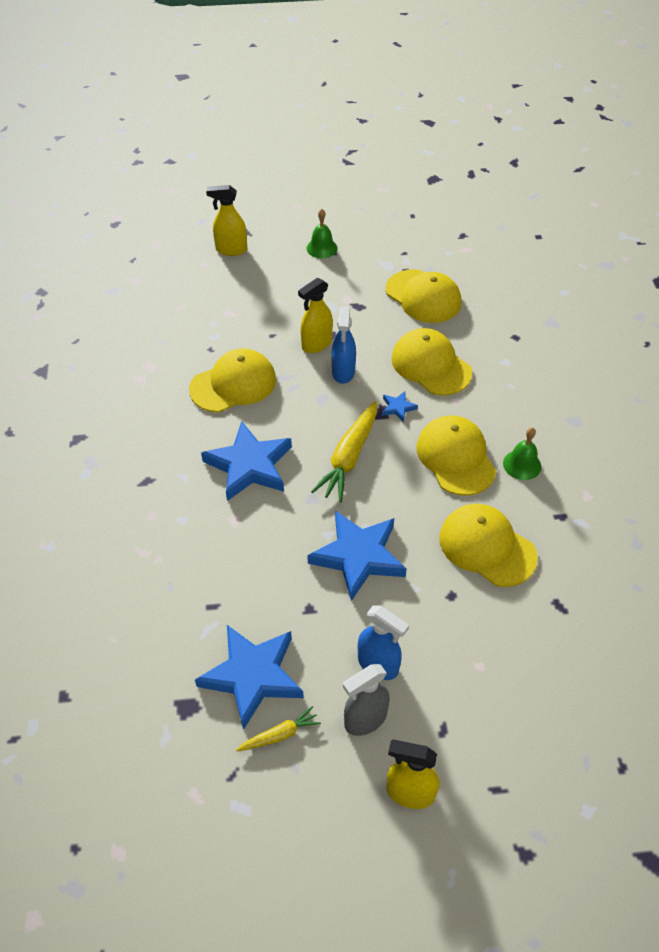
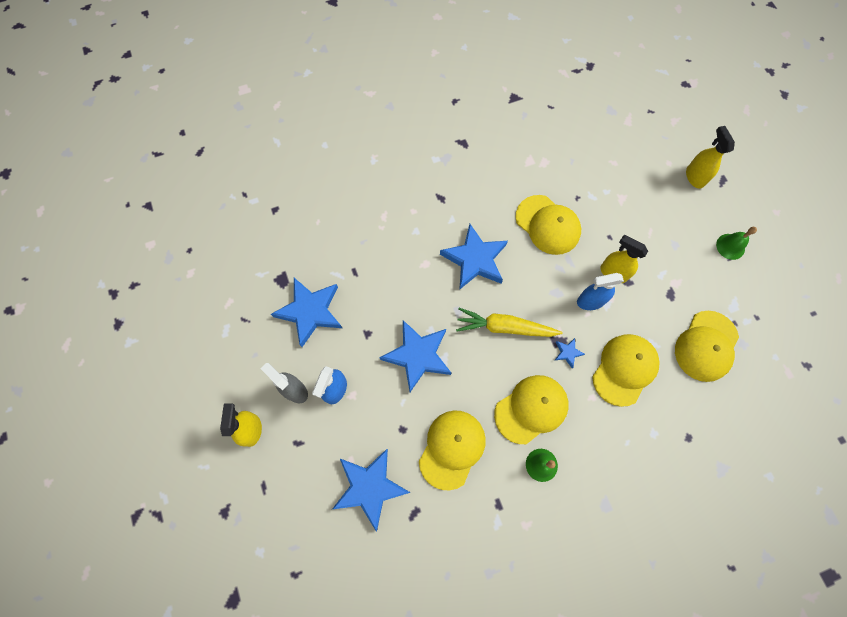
camera: 75 degrees right, 20 degrees up
yellow carrot [236,706,321,752] -> none
none -> blue star [333,449,410,531]

